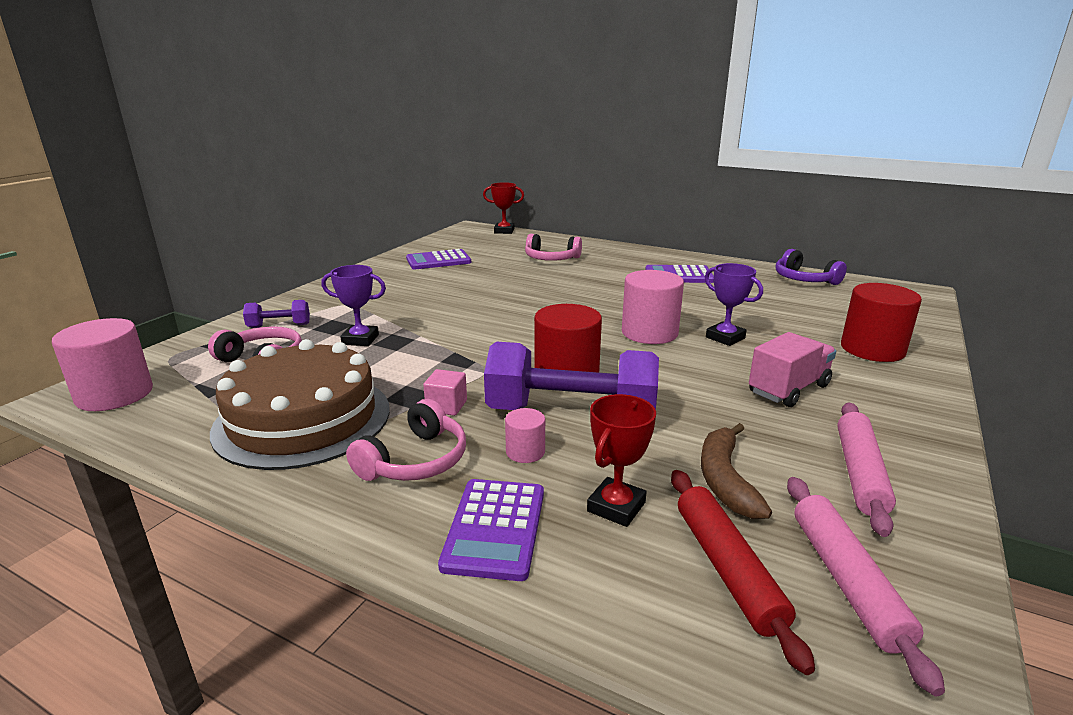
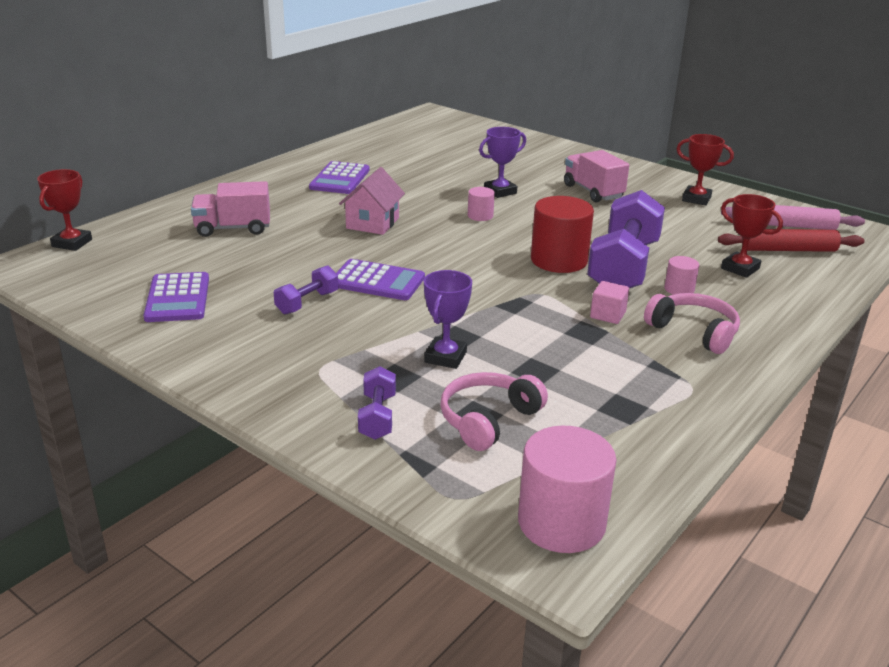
camera: 80 degrees left, 5 degrees up
brown cake [210,339,390,470] -> none
purple calculator [438,479,544,581] -> purple calculator moved to [336,259,425,300]
pink headphones [525,234,582,261] -> pink truck [191,181,270,237]
pink cylinder [622,270,684,344] -> pink cylinder [468,187,495,221], size x0.50
brown banana [701,423,772,519] -> none
purple headphones [776,249,847,285] -> none
pink rolling pin [837,403,896,537] -> red trophy [676,134,734,205]
red cylinder [841,283,922,362] -> none
none -> purple dumbbell [274,265,338,314]
none -> pink house [339,167,405,235]

